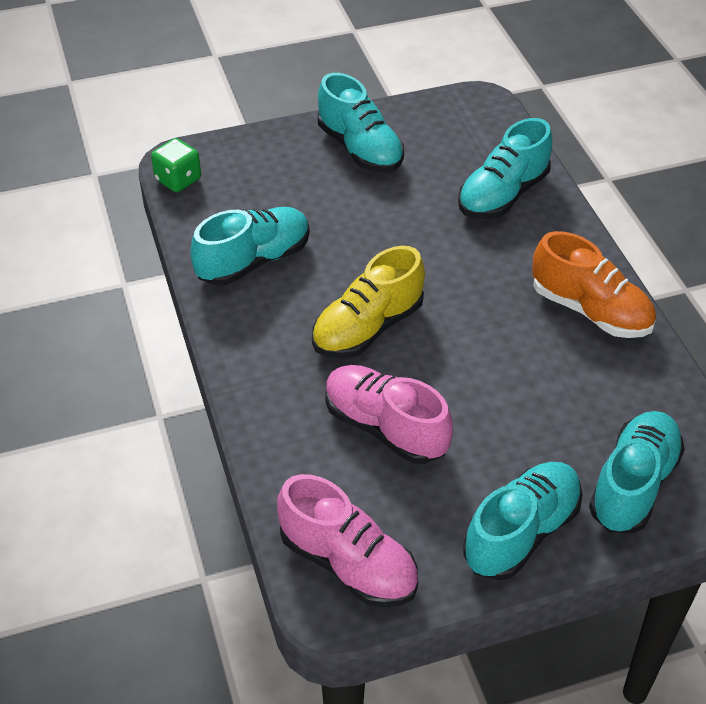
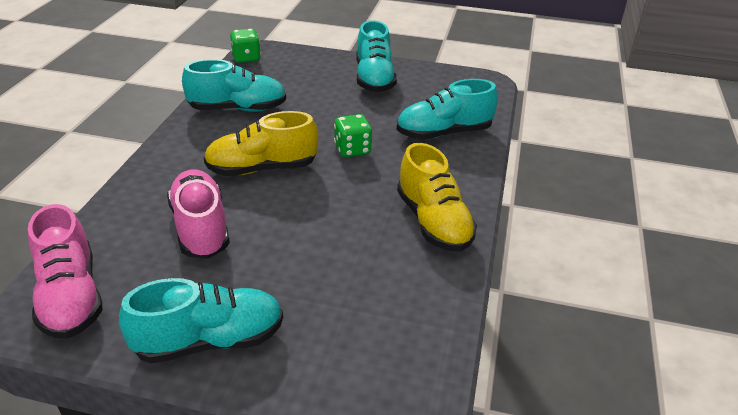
camera: 30 degrees right, 10 degrees down
orange shoe [532,231,656,338] -> yellow shoe [397,143,477,252]
turquoise shoe [589,411,685,533] -> none
none -> green dice [334,114,372,157]

